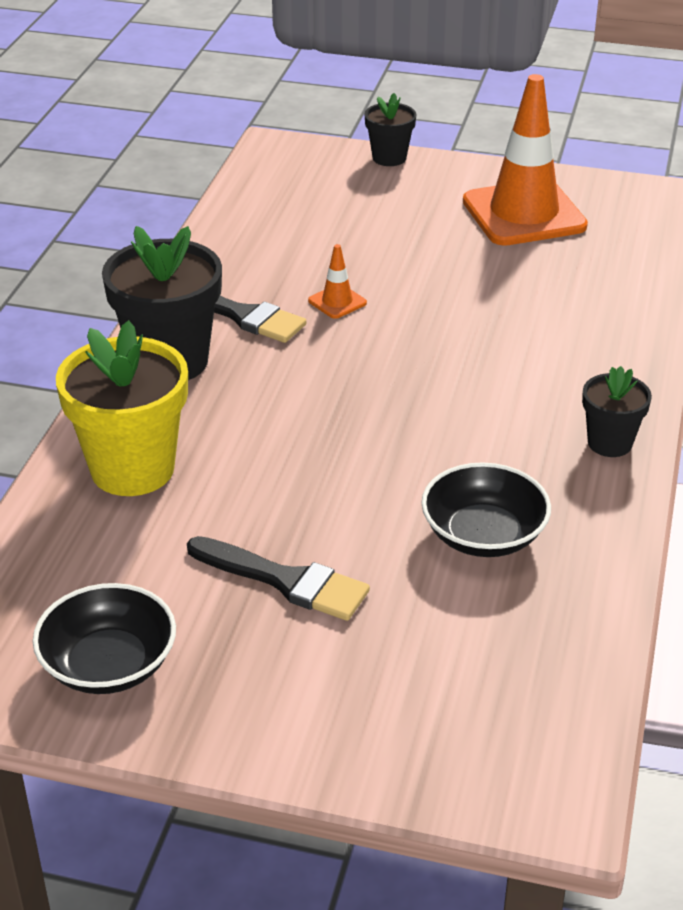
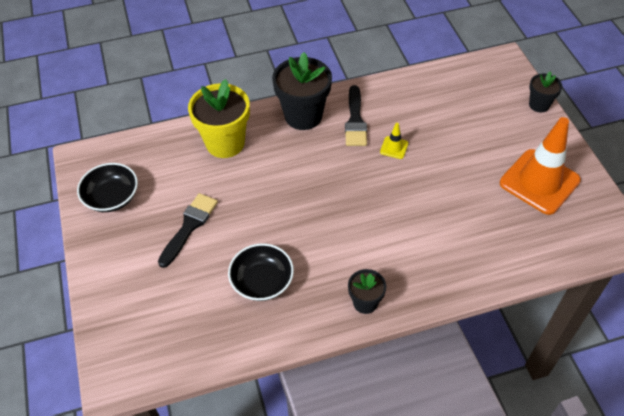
camera: 60 degrees right, 15 degrees up
black brush [187,536,370,621] -> black brush turned 150 degrees counterclockwise [158,193,218,268]
orange traffic cone [308,244,367,319] -> yellow traffic cone [380,123,409,159]

